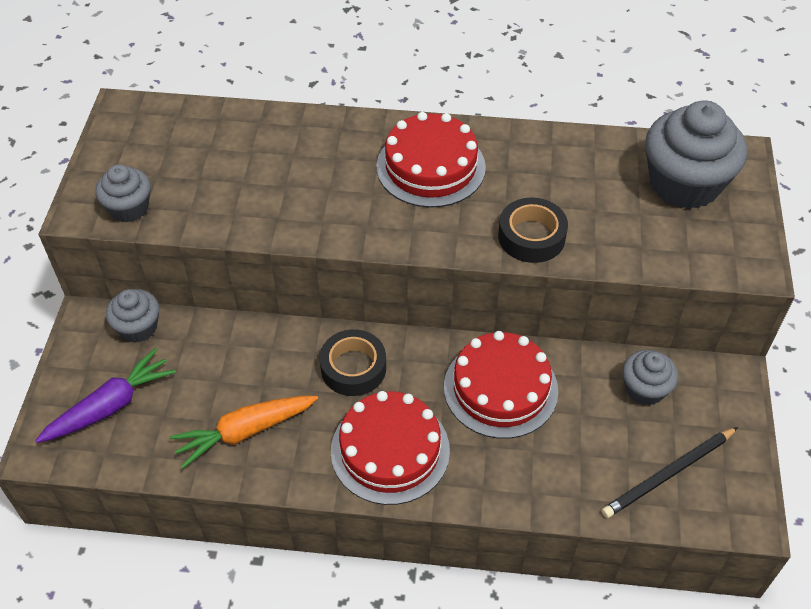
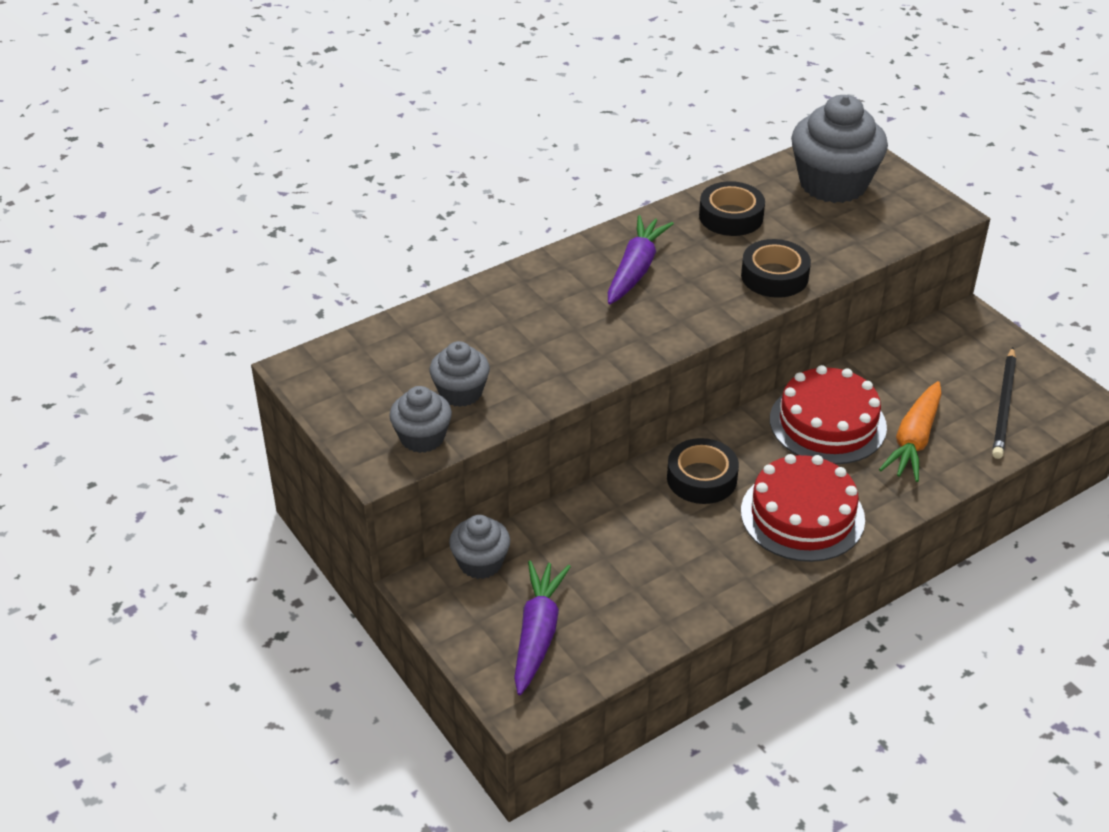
camera: 40 degrees left, 10 degrees down
orange carrot [169,396,318,469] -> orange carrot moved to [879,381,942,482]
red cake [376,112,486,208] -> purple carrot [608,215,674,305]
grey cupcake [623,350,678,406] -> grey cupcake moved to [430,341,490,407]
none -> black tape [699,181,765,236]

